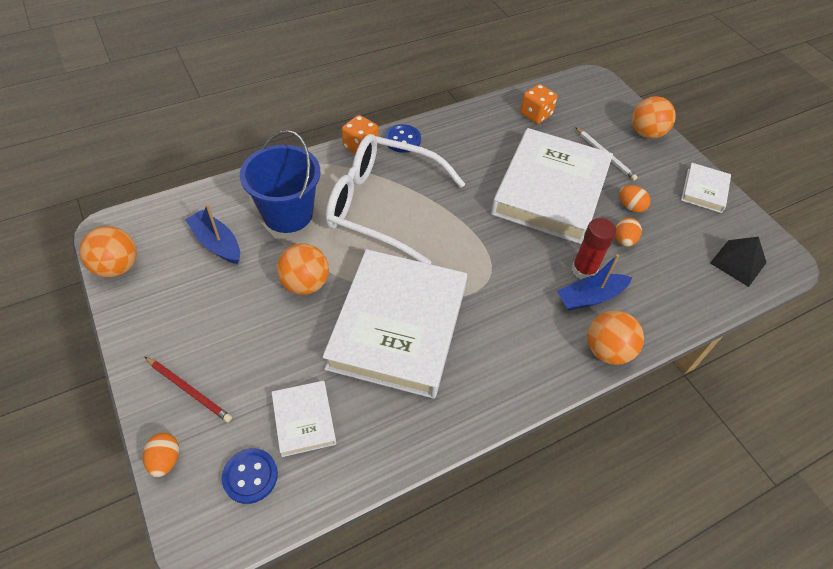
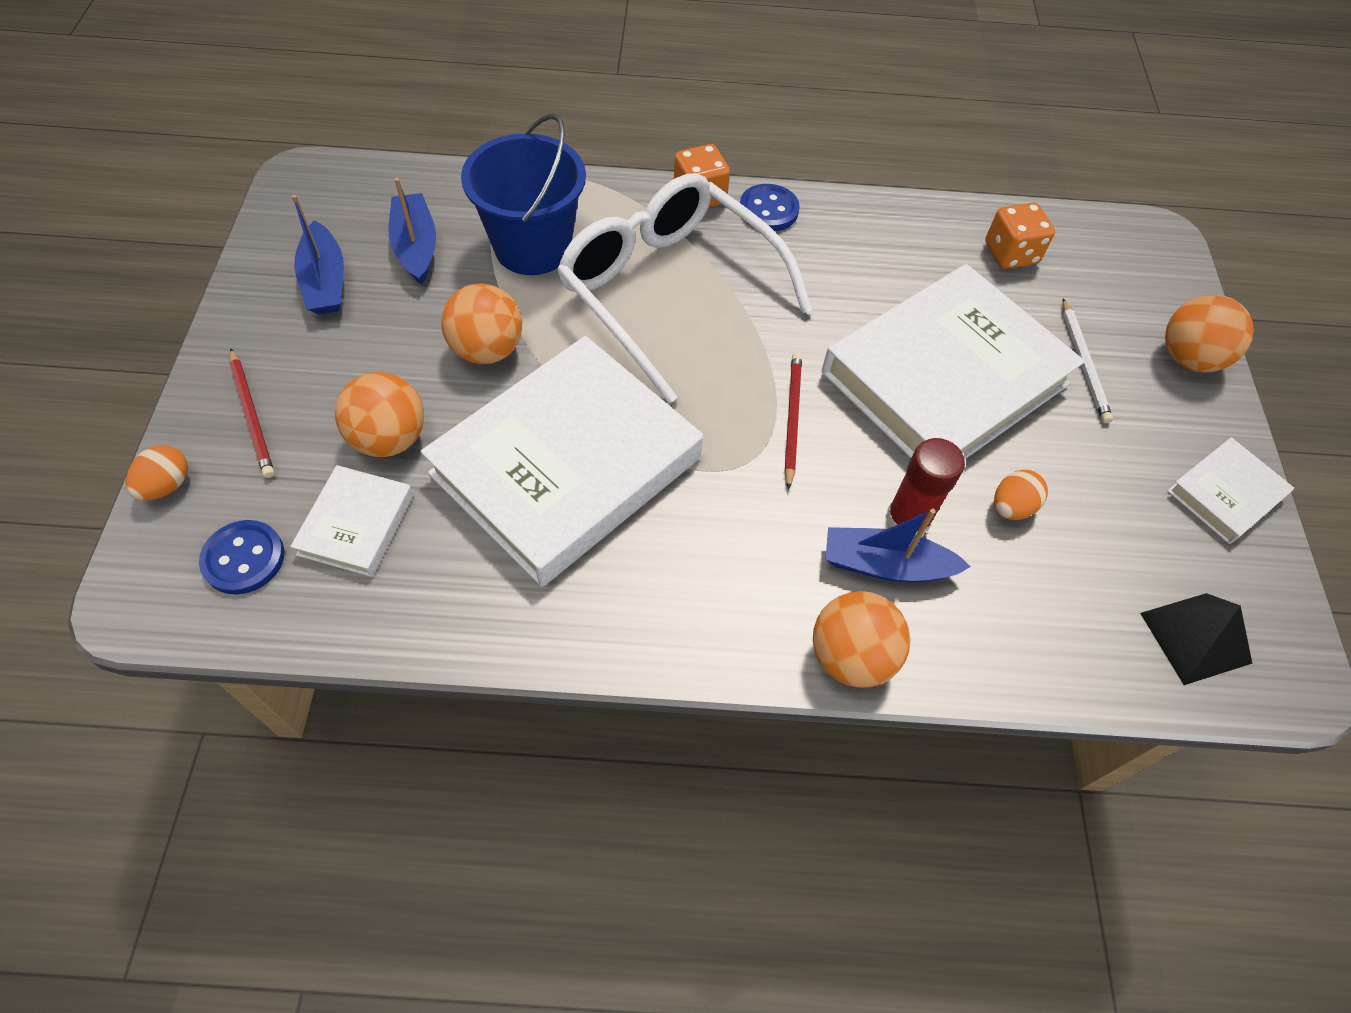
camera: 30 degrees right, 5 degrees up
orange ball [79,226,137,278] -> orange ball moved to [335,372,424,457]
orange egg [619,185,651,213] -> none
none -> blue boat [292,195,344,315]
none -> red pencil [784,352,802,490]

